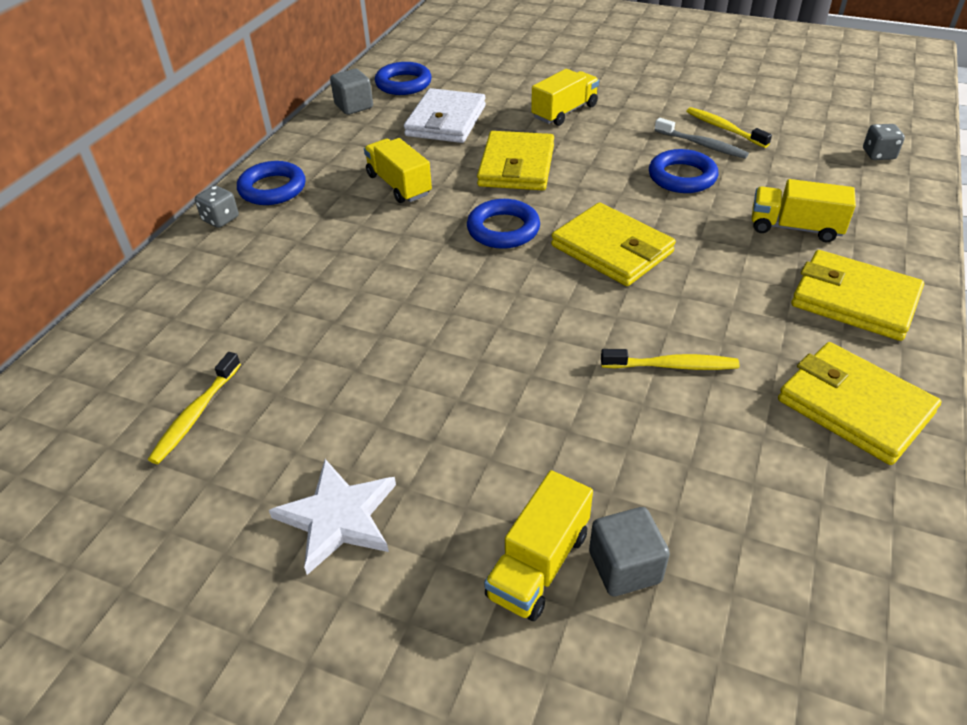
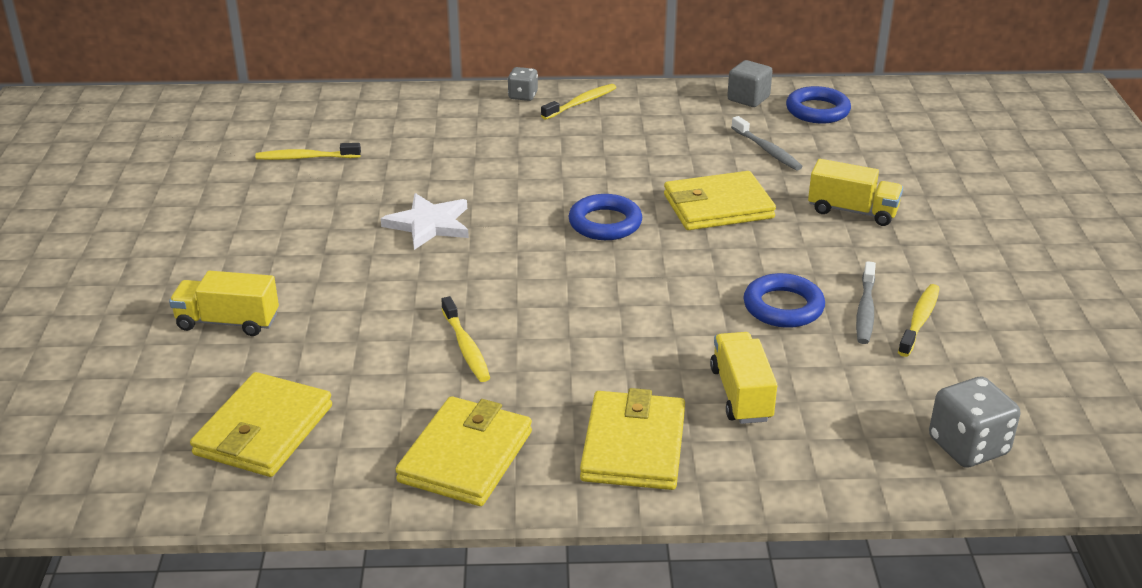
camera: 65 degrees right, 10 degrees down
blue ring [237,161,306,205] -> yellow toothbrush [541,84,617,120]
white star [269,459,396,575] -> white star moved to [381,193,469,250]
yellow truck [364,138,432,203] -> none
white wallet [404,88,486,143] -> grey toothbrush [731,116,803,171]
yellow wallet [551,202,676,286] -> yellow wallet moved to [190,372,332,477]
grey cube [589,507,670,596] -> none
grey dice [863,124,905,160] -> grey dice [929,377,1020,468], size x1.65

